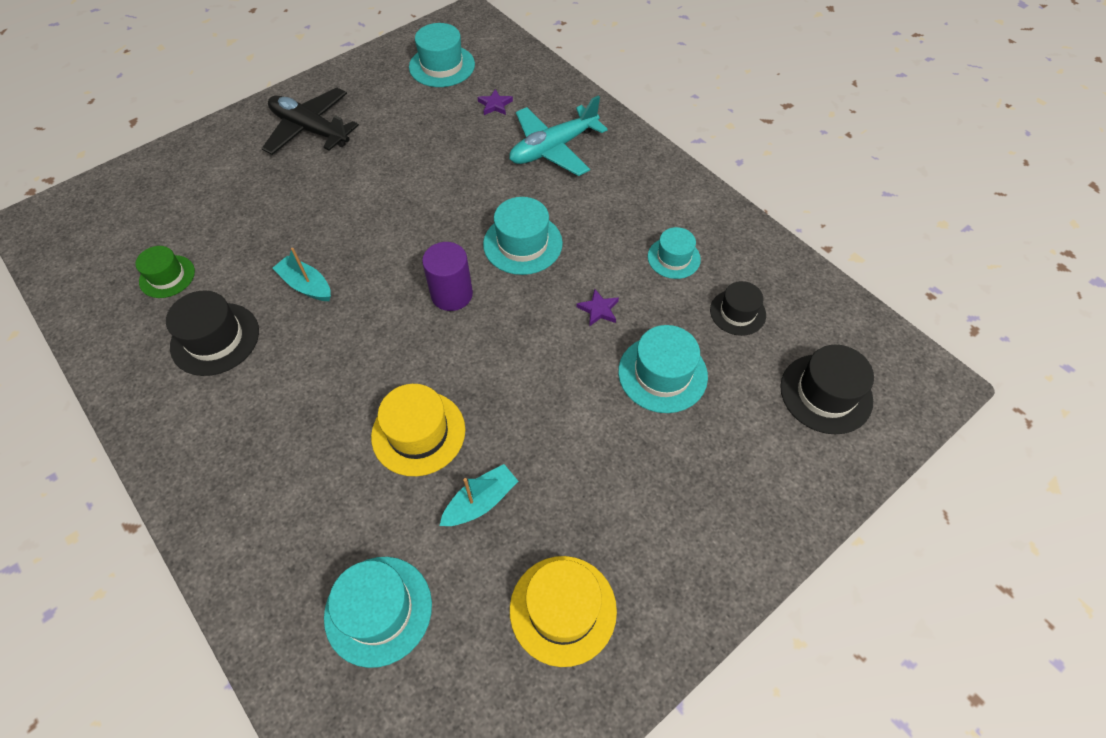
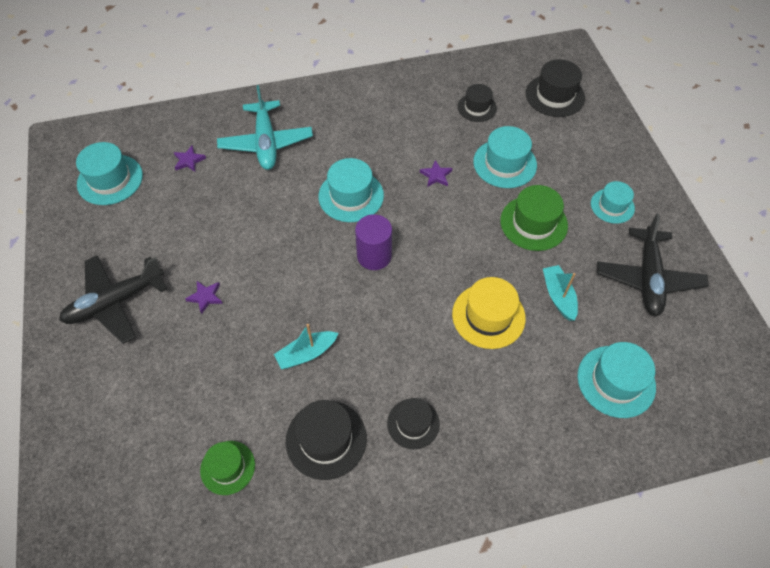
camera: 65 degrees left, 0 degrees up
yellow hat [510,556,617,667] -> black plane [597,213,709,316]
turquoise hat [648,227,701,279] -> turquoise hat moved to [591,181,635,224]
none -> purple star [185,281,223,314]
none -> black hat [387,398,440,449]
none -> green hat [500,185,568,251]

